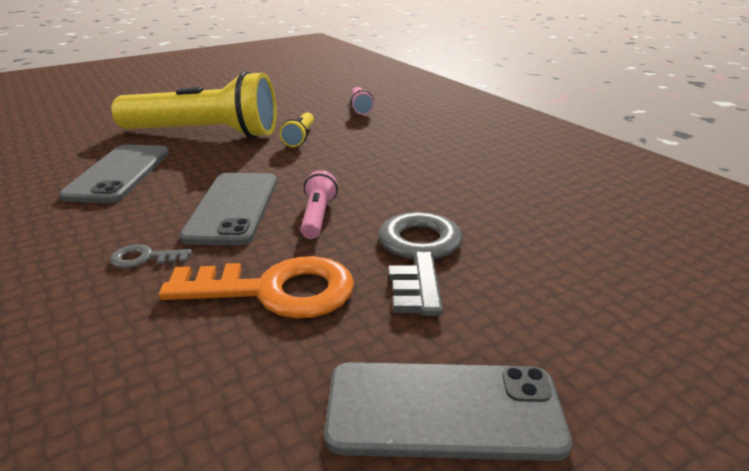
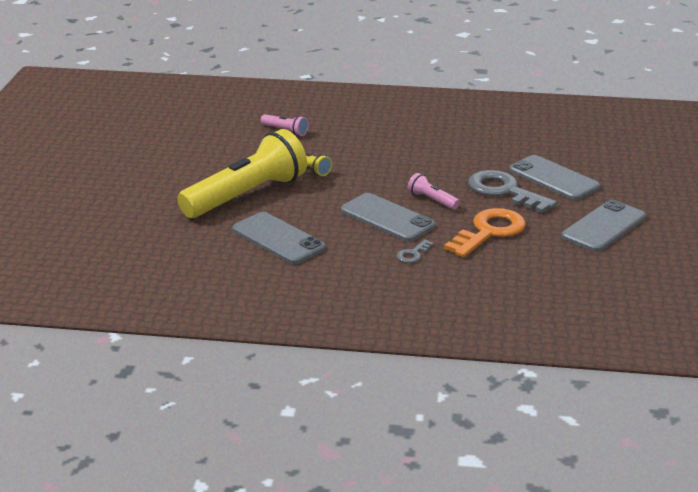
camera: 50 degrees left, 0 degrees up
none -> grey phone [509,155,600,200]

